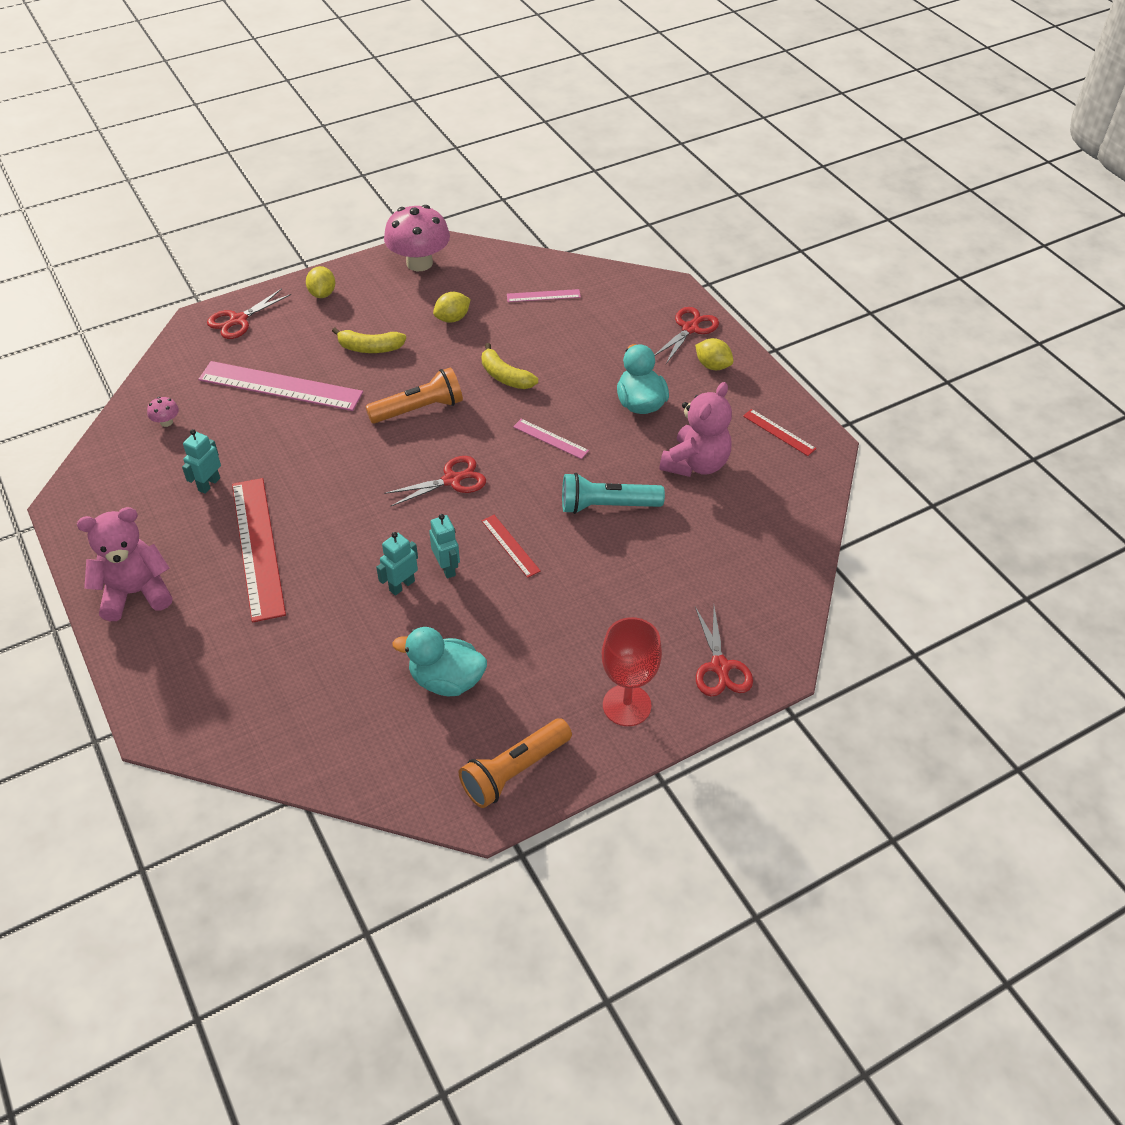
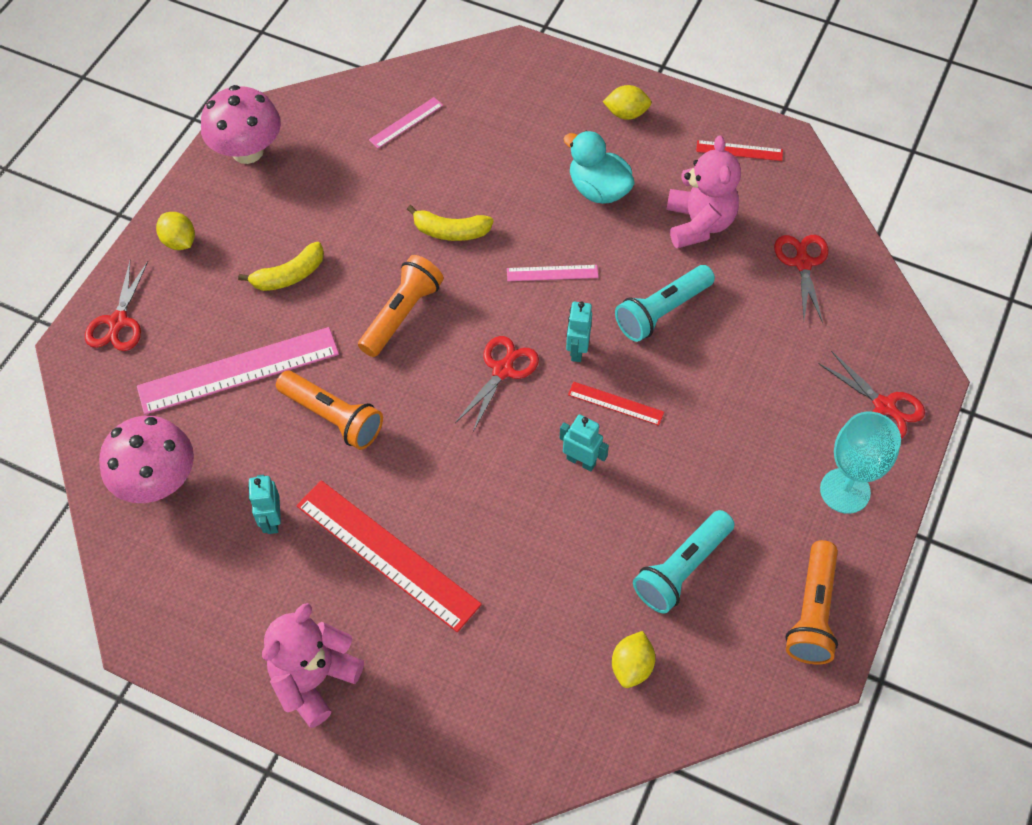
camera: 35 degrees left, 10 degrees up
pink mushroom [147,397,179,427] -> pink mushroom [99,416,194,503], size x2.41
turquoise robot [376,532,418,596] -> turquoise robot moved to [566,302,592,362]
turquoise duck [392,627,487,696] -> turquoise flashlight [633,510,735,613]
yellow lemon [433,292,471,323] -> yellow lemon moved to [612,631,655,688]
red goblet [602,617,662,726] -> turquoise goblet [820,411,901,514]
red scissors [655,307,719,364] -> red scissors moved to [774,235,828,323]
none -> orange flashlight [276,371,383,450]

